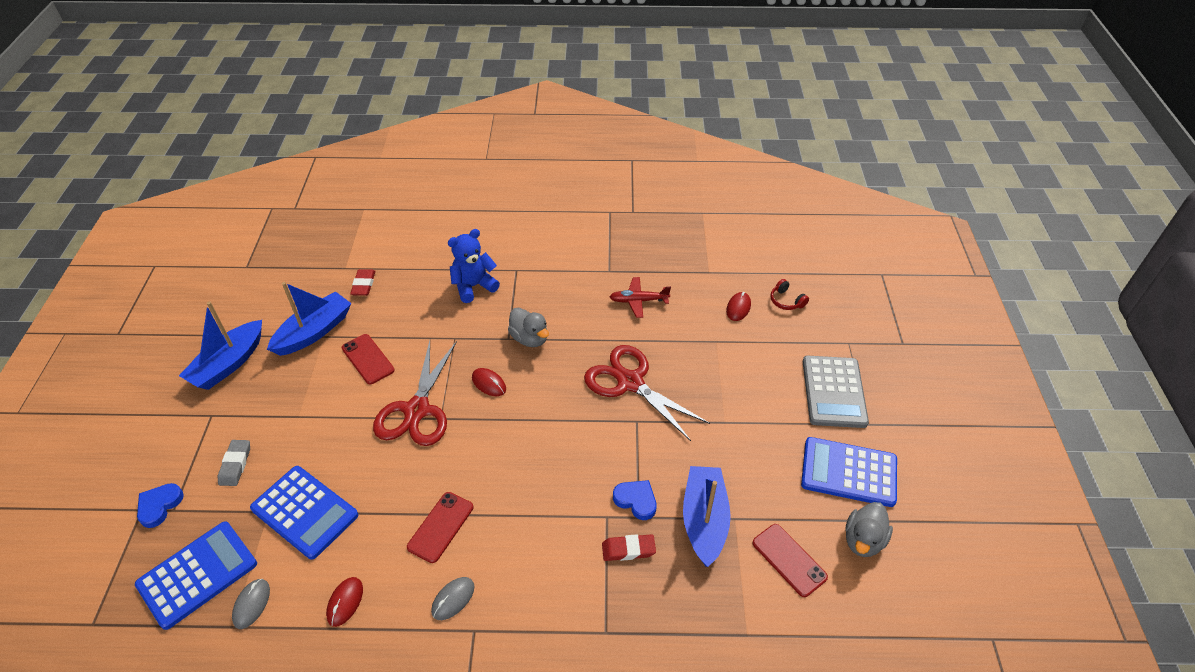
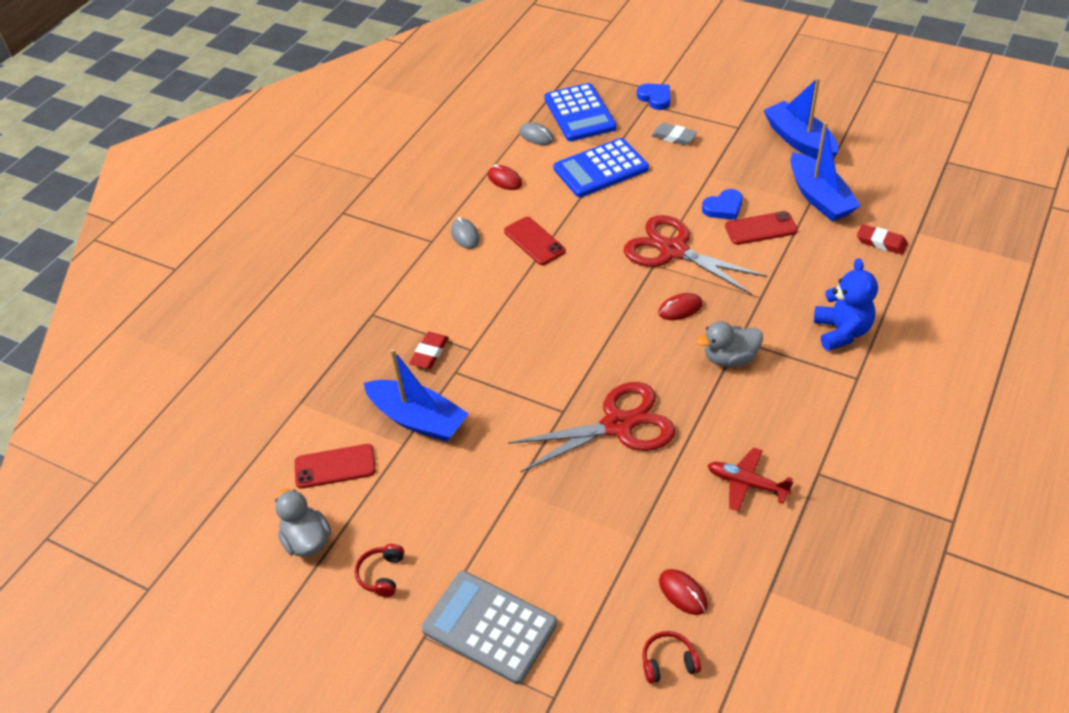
camera: 120 degrees right, 0 degrees up
red plane [610,277,671,318] -> red plane turned 90 degrees counterclockwise [707,447,794,511]
blue heart [613,480,657,520] -> blue heart moved to [702,189,743,220]
blue calculator [801,437,897,507] -> red headphones [355,544,404,597]

